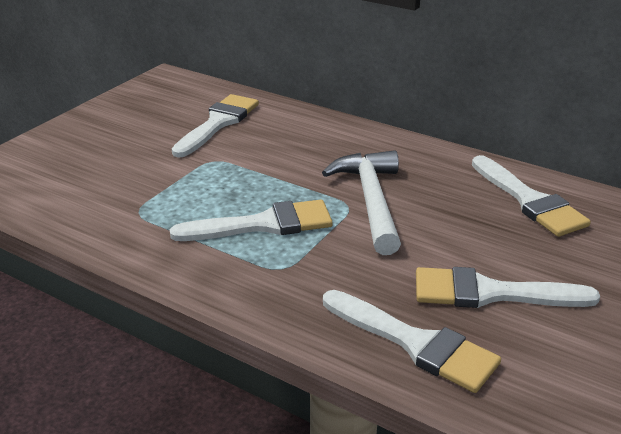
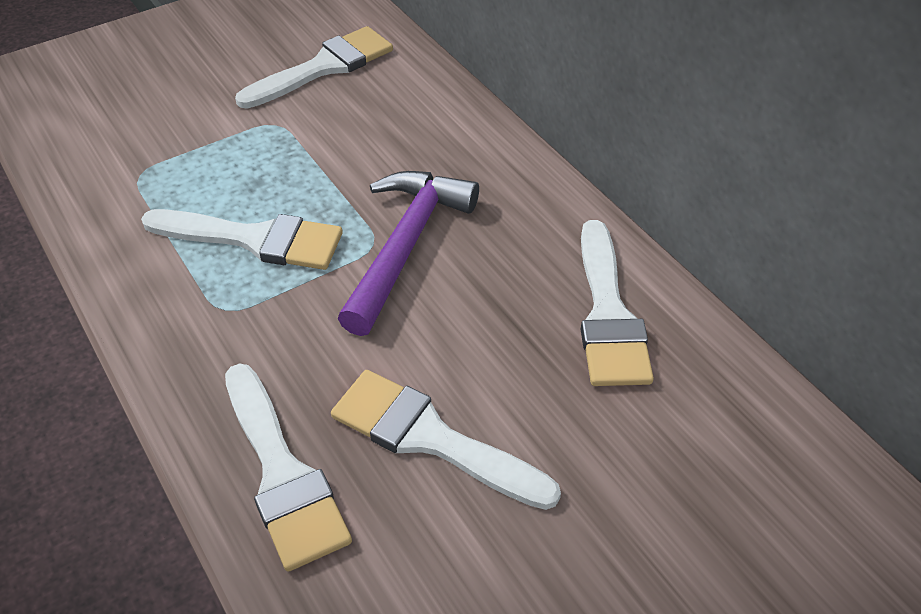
camera: 25 degrees right, 15 degrees up
white hammer [322,150,401,255] -> purple hammer [338,171,479,336]

